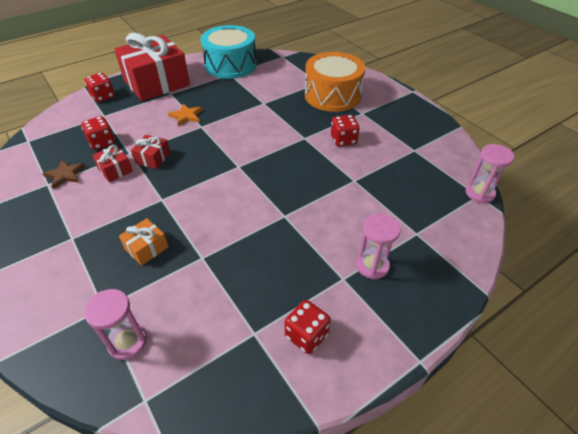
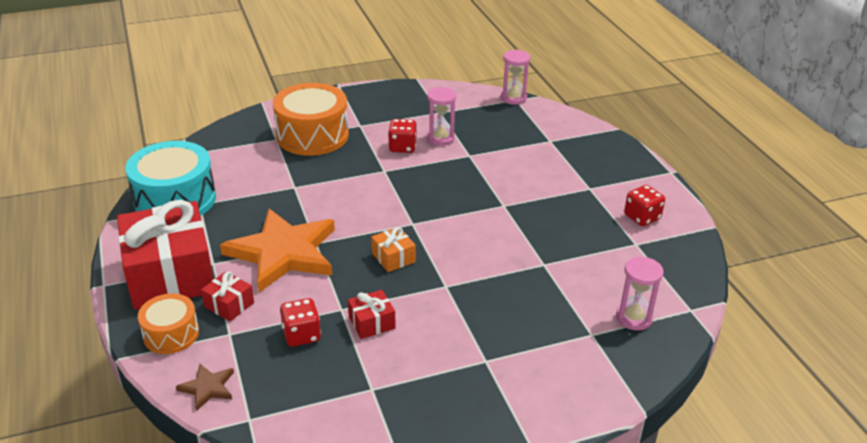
camera: 75 degrees left, 10 degrees down
brown star [42,160,85,189] -> brown star moved to [176,364,234,411]
red dice [84,73,115,102] -> orange drum [138,293,199,354]
orange gift [119,218,169,266] -> orange gift moved to [371,227,416,272]
red gift [131,135,170,169] -> red gift moved to [201,271,254,321]
orange star [168,104,202,126] -> orange star [220,209,335,292], size x2.39
pink hourglass [356,214,401,279] -> pink hourglass moved to [427,87,456,146]

